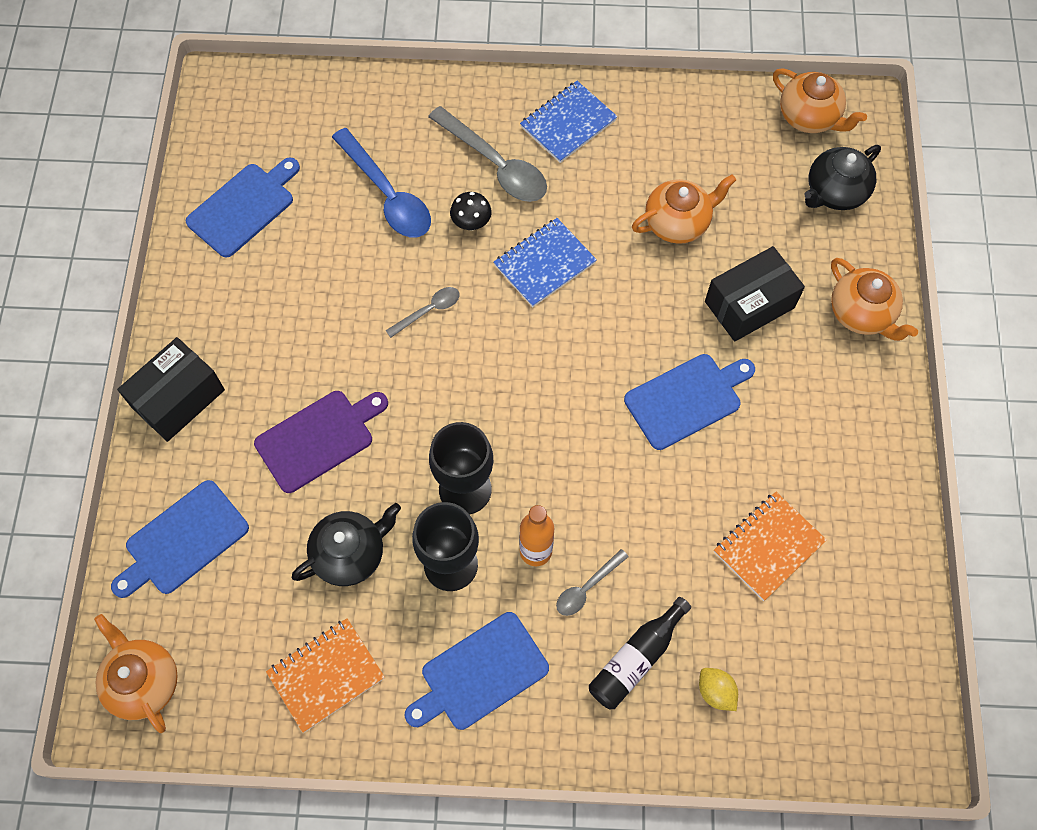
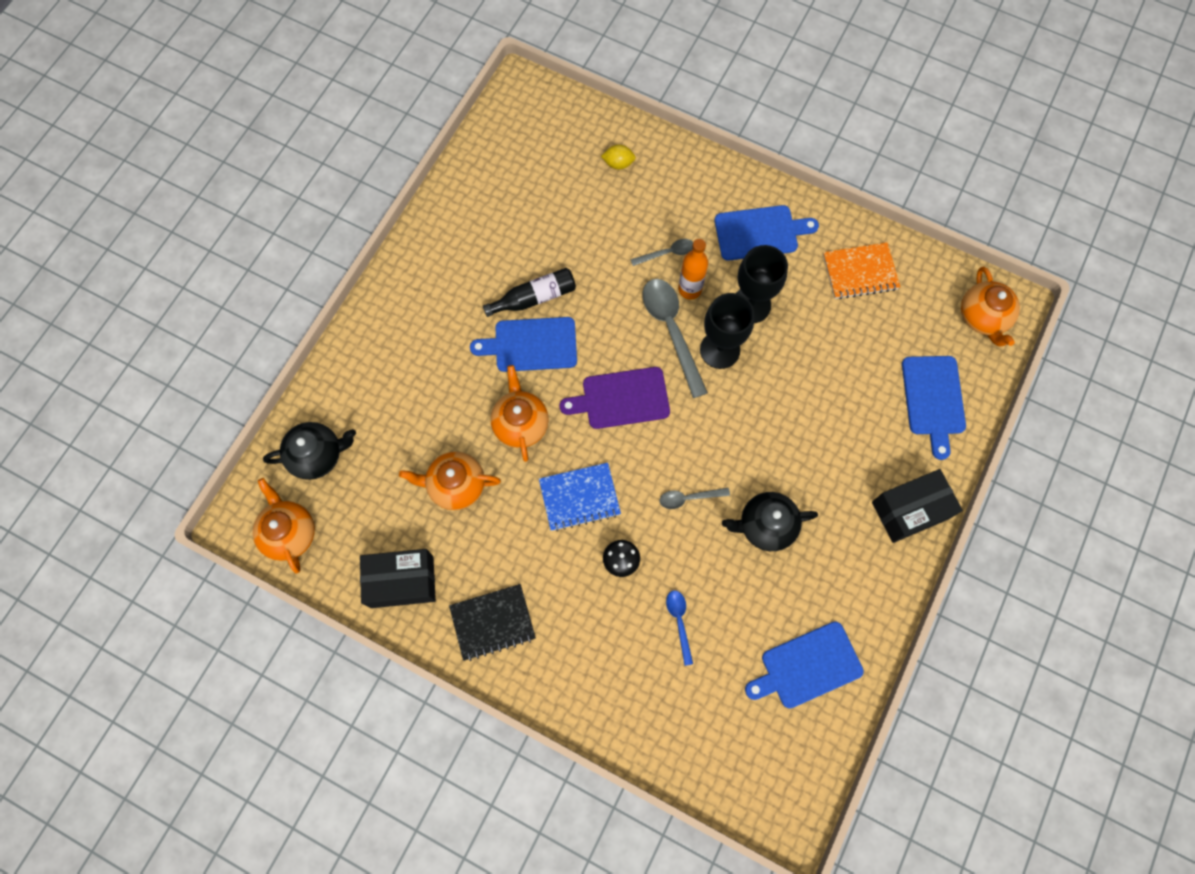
camera: 155 degrees left, 5 degrees up
blue cutting board [111,480,249,598] -> blue cutting board turned 105 degrees clockwise [902,356,966,460]
purple cutting board [254,391,388,493] -> purple cutting board moved to [560,367,670,429]
black teapot [292,503,401,586] -> black teapot moved to [722,492,818,551]
blue spoon [332,128,431,237] -> blue spoon [666,591,693,666], size x0.52
grey spoon [428,106,547,202] -> grey spoon moved to [642,279,708,398]
blue notebook [520,81,618,163] -> black notebook [449,584,536,661]
black bottle [589,597,691,709] -> black bottle moved to [483,268,576,317]
yellow lemon [699,668,738,711] -> yellow lemon turned 75 degrees counterclockwise [601,145,636,169]
black box [705,246,805,342] -> black box moved to [360,549,436,608]
orange notebook [714,492,827,601] -> none
orange teapot [831,258,918,341] -> orange teapot moved to [491,365,549,462]

